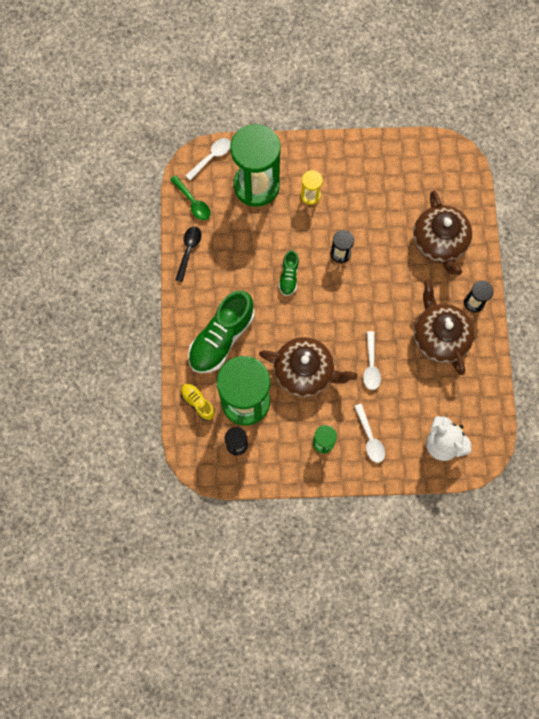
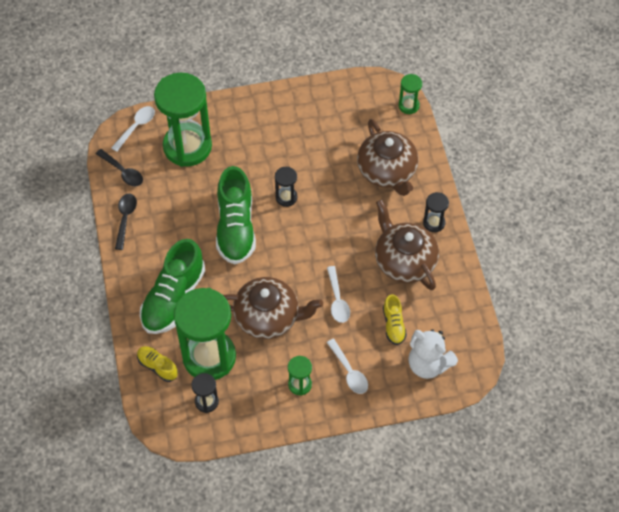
camera: 10 degrees left, 15 degrees down
green spoon [170,175,210,220] -> black spoon [96,149,143,186]
green shoe [279,250,299,296] -> green shoe [216,166,256,264], size x2.02
yellow hourglass [301,170,323,205] -> none
none -> yellow shoe [383,294,407,345]
none -> green hourglass [399,74,422,114]

